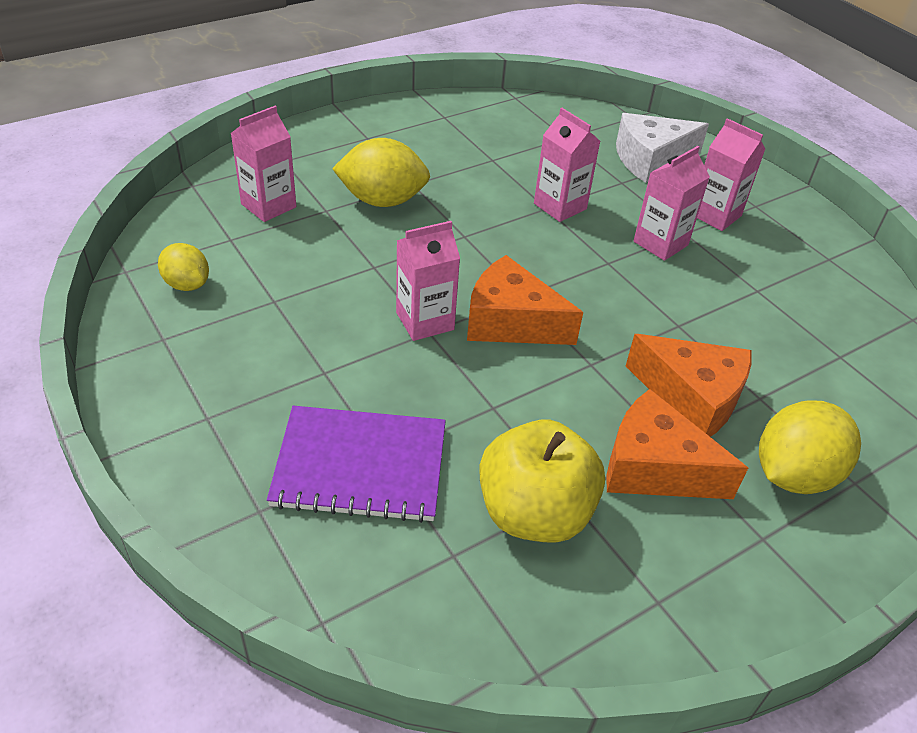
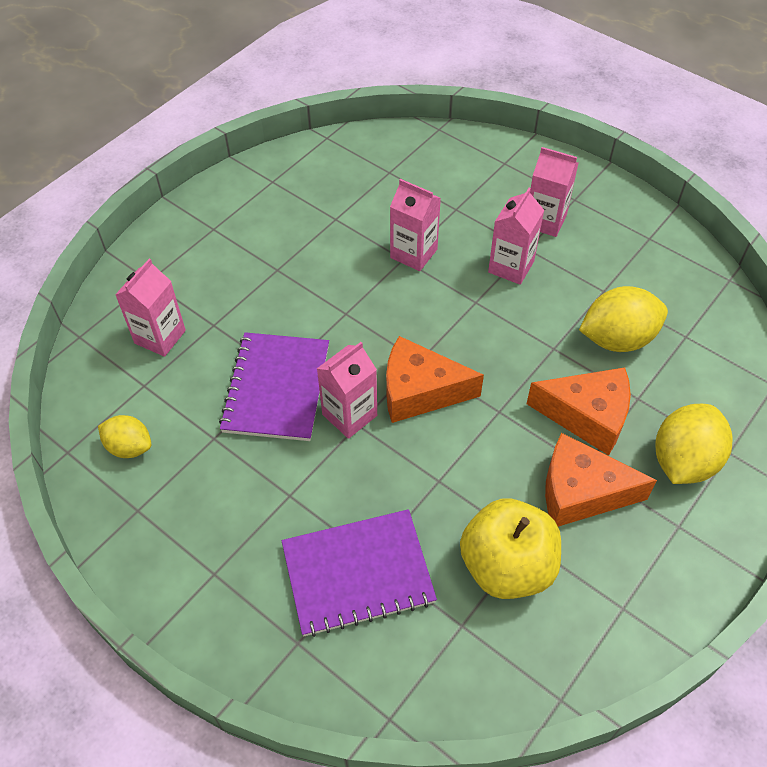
camera: 15 degrees left, 10 degrees up
yellow lemon [332,138,430,207] -> yellow lemon moved to [579,286,668,352]
white cheese [616,113,709,183] -> none
none -> purple notebook [219,332,329,441]

